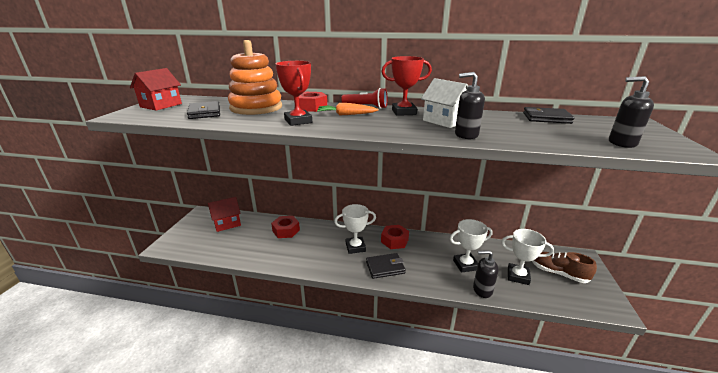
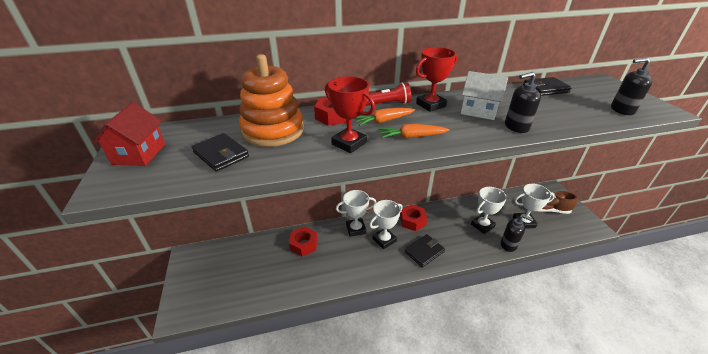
camera: 25 degrees left, 10 degrees up
red house [208,197,241,232] -> none
black soap dispenser [473,250,499,298] -> black soap dispenser turned 135 degrees counterclockwise [501,215,533,252]
none -> white trophy [336,190,376,237]
none -> orange carrot [378,124,450,139]

